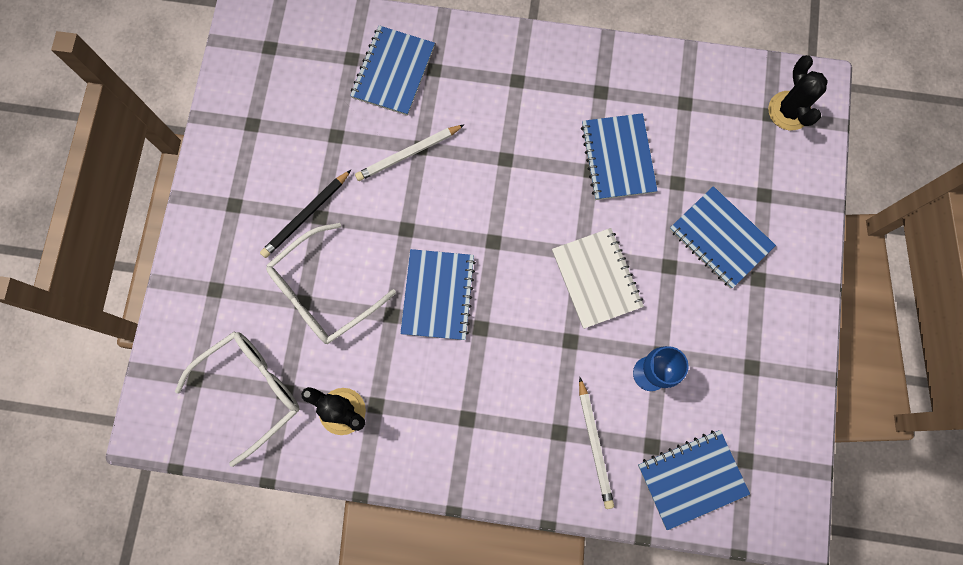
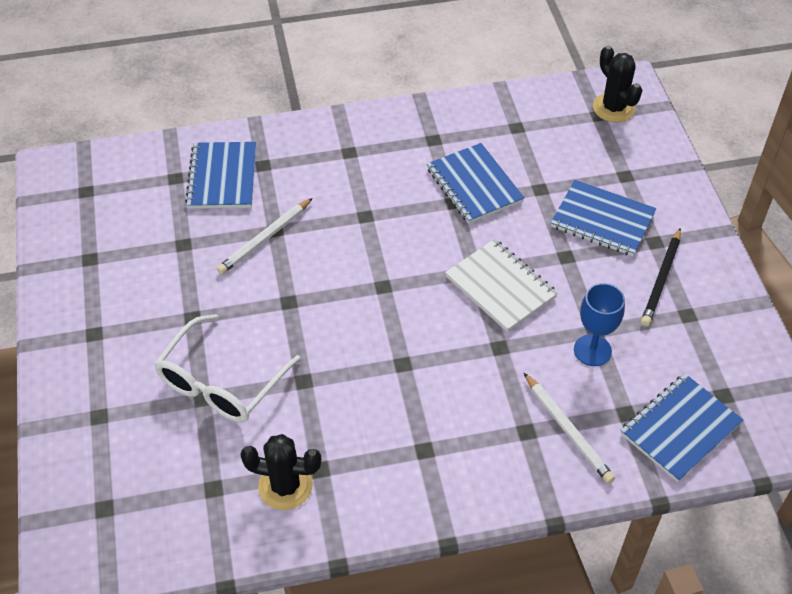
camera: 20 degrees left, 25 degrees down
white glasses [175,331,300,467] -> none
black pencil [260,170,351,258] -> black pencil moved to [641,228,681,326]
blue notebook [400,249,476,340] -> none

